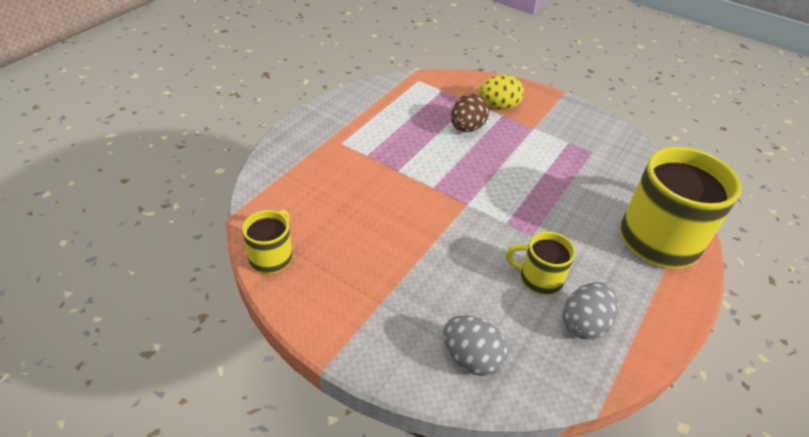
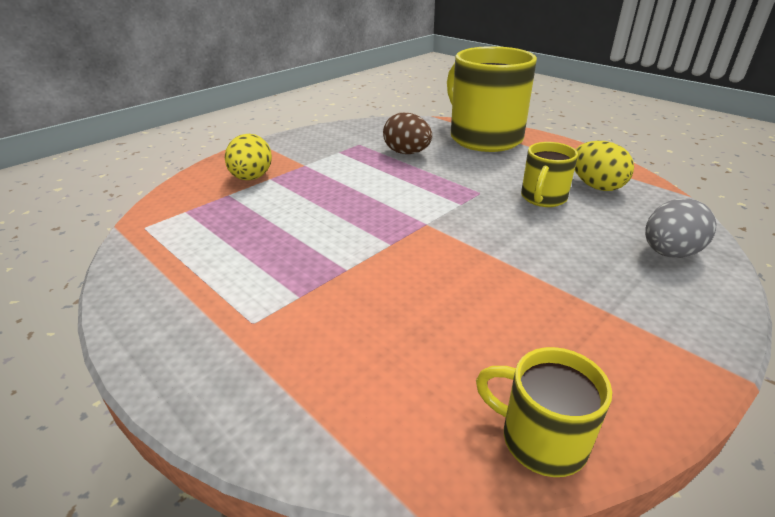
camera: 75 degrees left, 10 degrees down
brown egg [451,94,489,132] -> brown egg moved to [383,112,432,154]
grey egg [563,282,619,340] -> yellow egg [575,141,634,191]

